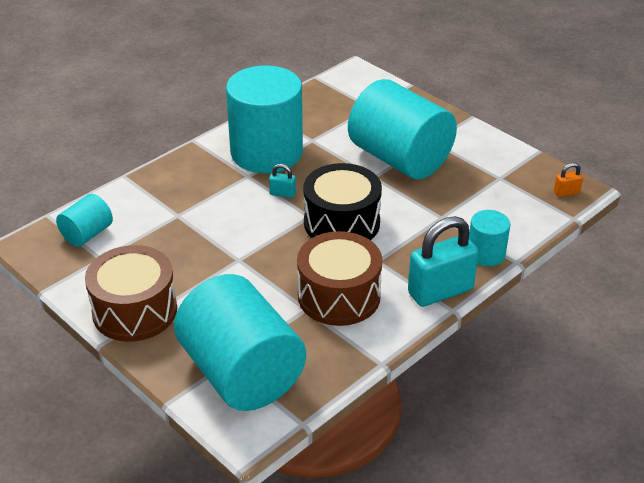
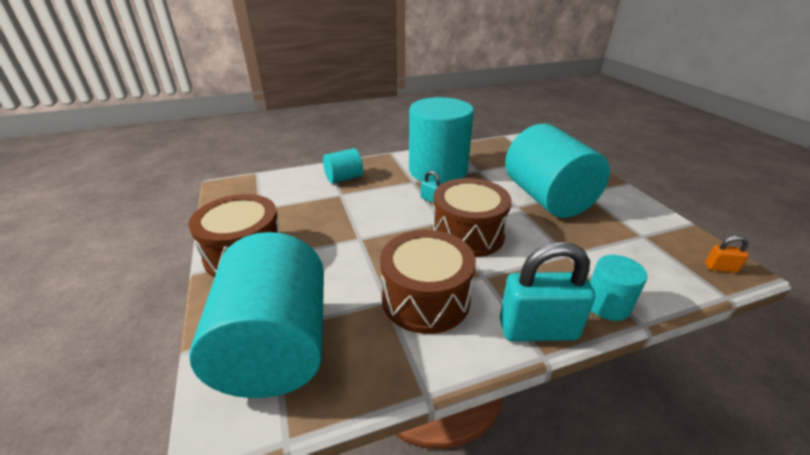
camera: 25 degrees right, 5 degrees down
turquoise cylinder [56,194,113,246] -> turquoise cylinder moved to [323,148,363,183]
black drum [303,163,382,240] -> brown drum [432,178,512,257]

